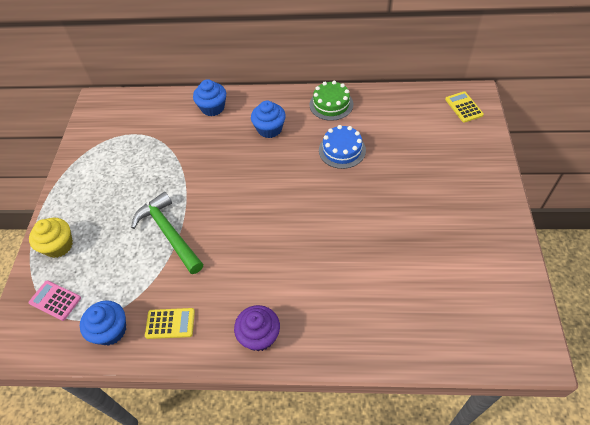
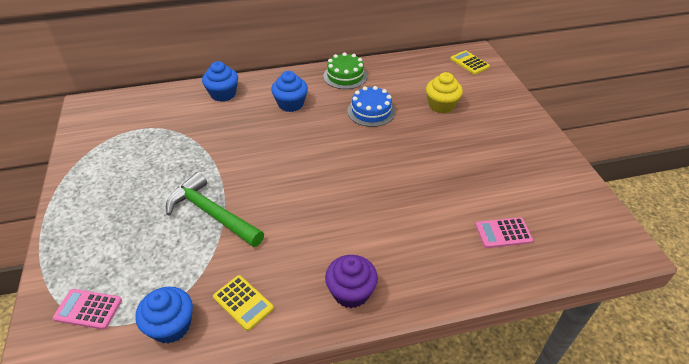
camera: 20 degrees left, 10 degrees down
yellow cupcake [29,218,73,258] -> yellow cupcake moved to [426,72,463,113]
yellow calculator [145,308,195,339] -> yellow calculator turned 60 degrees clockwise [213,275,274,331]
none -> pink calculator [475,217,533,248]

